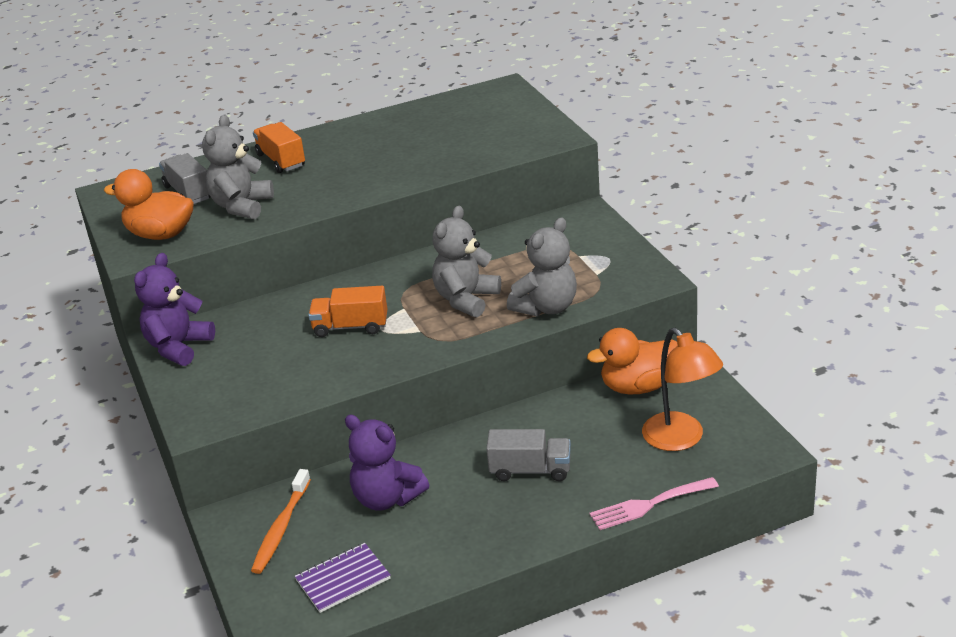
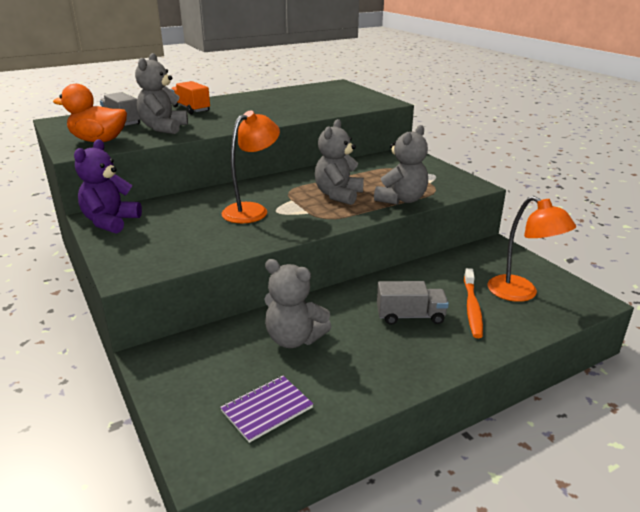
camera: 10 degrees left, 5 degrees down
orange toothbrush [251,469,311,574] -> orange toothbrush moved to [464,268,483,338]
orange truck [308,286,387,337] -> orange lamp [221,110,280,223]
purple teddy bear [345,415,429,511] -> grey teddy bear [264,259,332,348]
orange duck [587,328,678,394] -> none
pink fork [590,477,719,530] -> none

